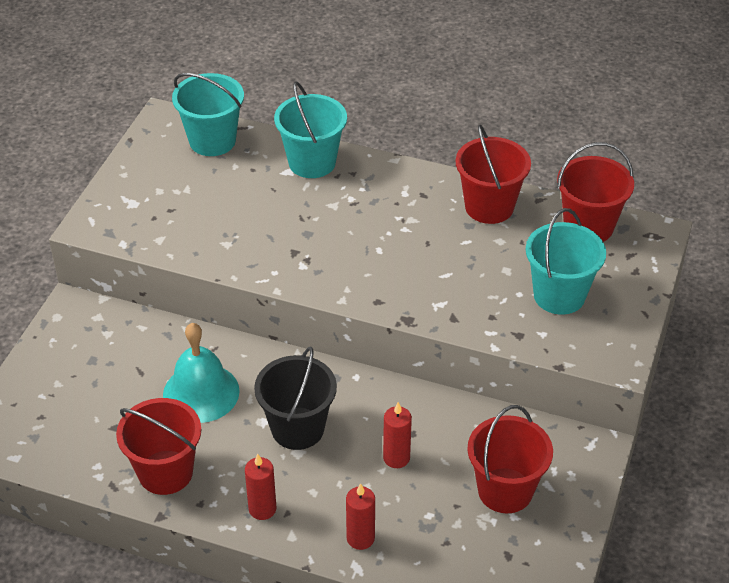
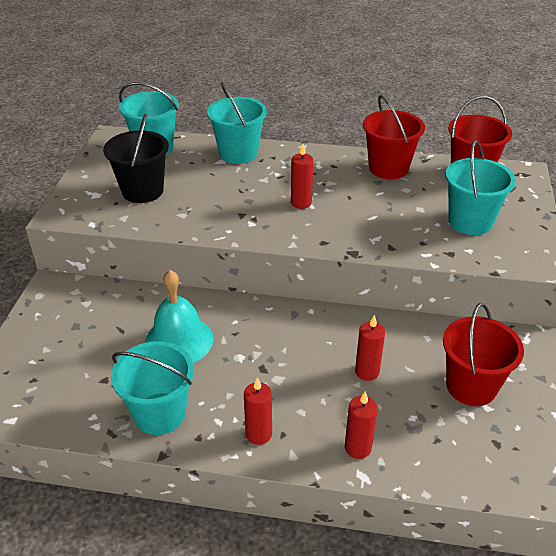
camera: 10 degrees left, 5 degrees down
red bucket [116,398,201,495] -> turquoise bucket [111,341,194,435]
black bucket [254,346,337,450] -> black bucket moved to [103,114,169,203]
none -> red candle [291,143,313,209]

